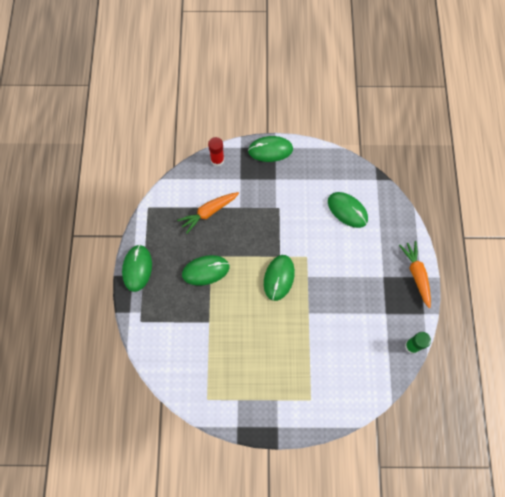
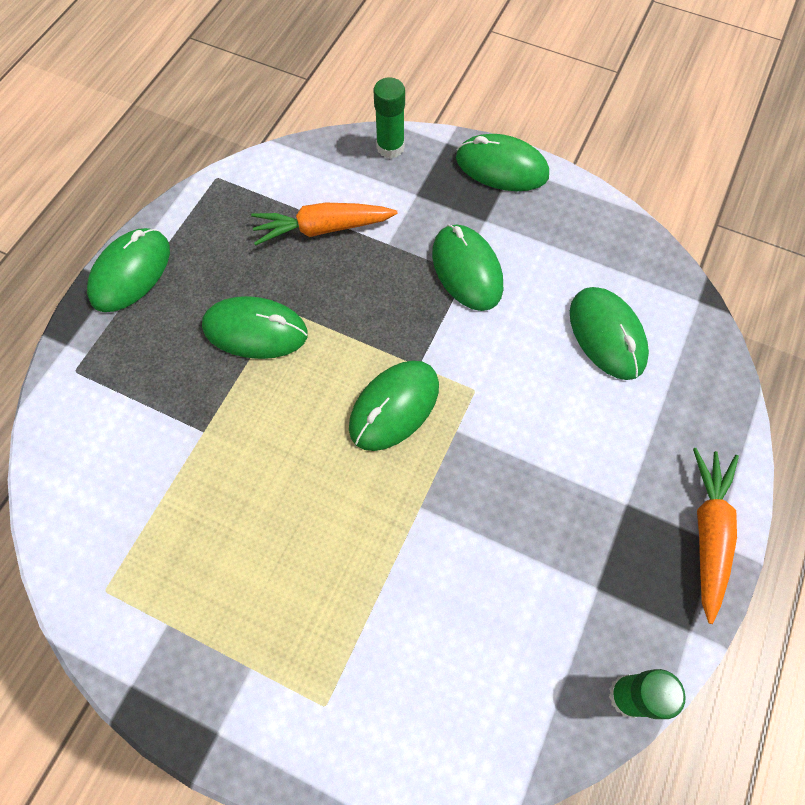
camera: 25 degrees right, 5 degrees down
red glue stick [208,137,224,166] -> green glue stick [373,77,405,158]
none -> green mouse [432,224,503,311]

